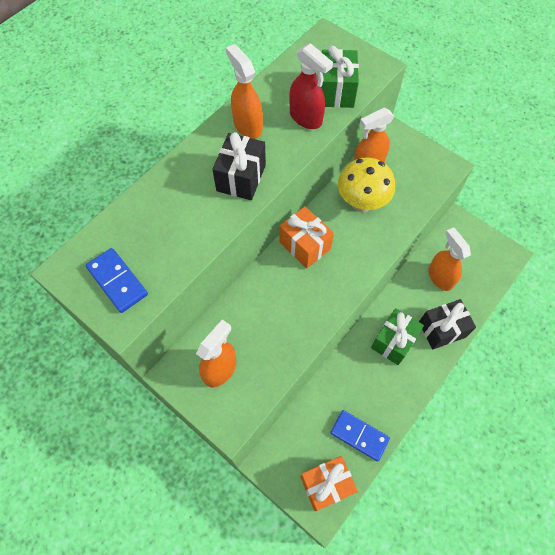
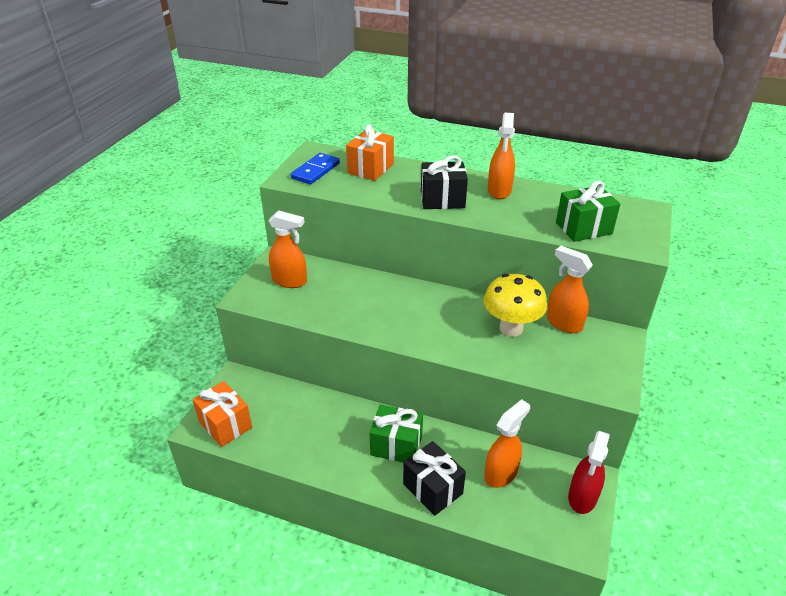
camera: 70 degrees right, 25 degrees down
orange spray bottle [226,44,263,139] -> orange spray bottle turned 150 degrees clockwise [488,113,515,199]
orange gift [280,206,334,269] -> orange gift moved to [346,124,394,181]
red spray bottle [289,43,333,129] -> red spray bottle moved to [568,431,610,514]
blue domino [330,410,390,461] -> none

